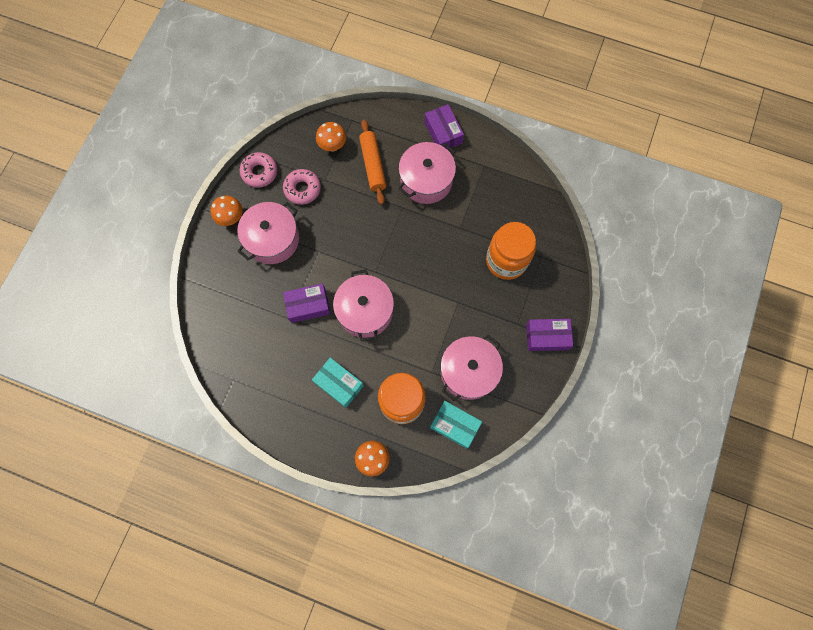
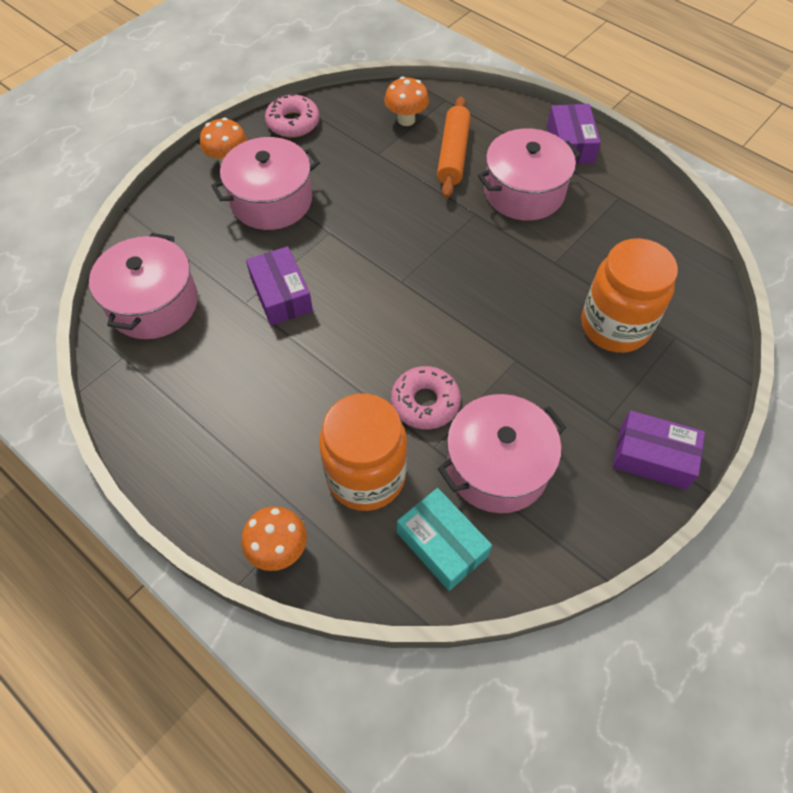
camera: 20 degrees right, 15 degrees down
pink donut [283,169,321,205] -> pink donut moved to [391,366,461,429]
purple box [283,283,331,323] -> purple box turned 60 degrees clockwise [246,246,313,326]
turquoise box [312,358,364,408] -> none
pink pot [333,270,394,342] -> pink pot moved to [89,233,198,339]

